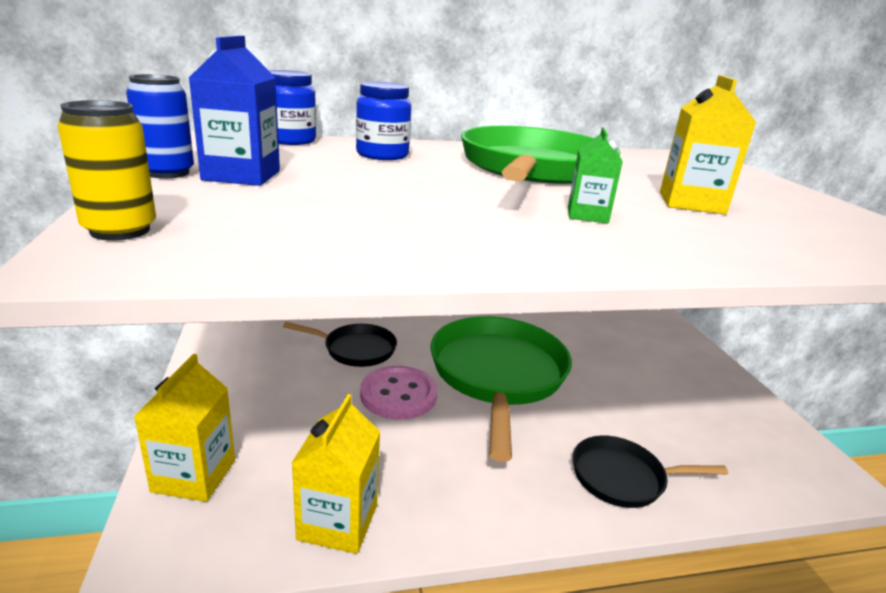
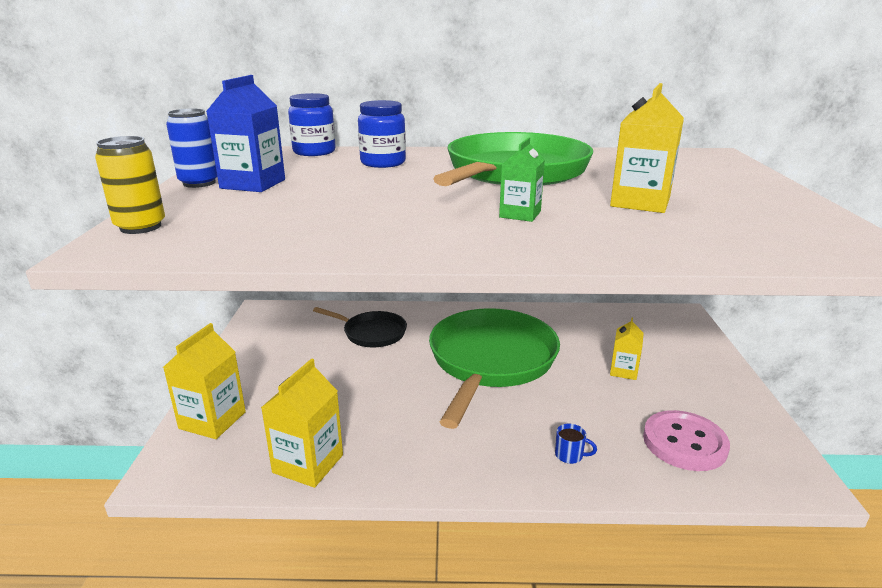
camera: 15 degrees right, 0 degrees up
pink button [360,366,437,420] -> pink button moved to [643,410,730,471]
black pan [573,435,728,508] -> blue mug [555,424,597,464]
none -> yellow carton [610,318,644,380]

